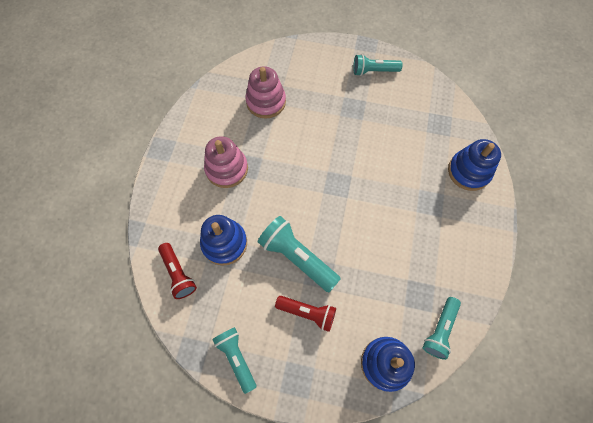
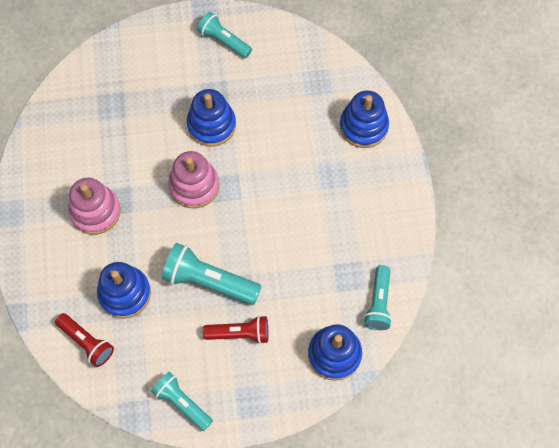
camera: 20 degrees left, 0 degrees up
pink stacking toy [245,66,286,119] -> pink stacking toy moved to [168,151,219,209]
turquoise flashlight [353,54,403,76] -> turquoise flashlight turned 60 degrees clockwise [197,12,252,58]
none -> blue stacking toy [187,89,236,147]

